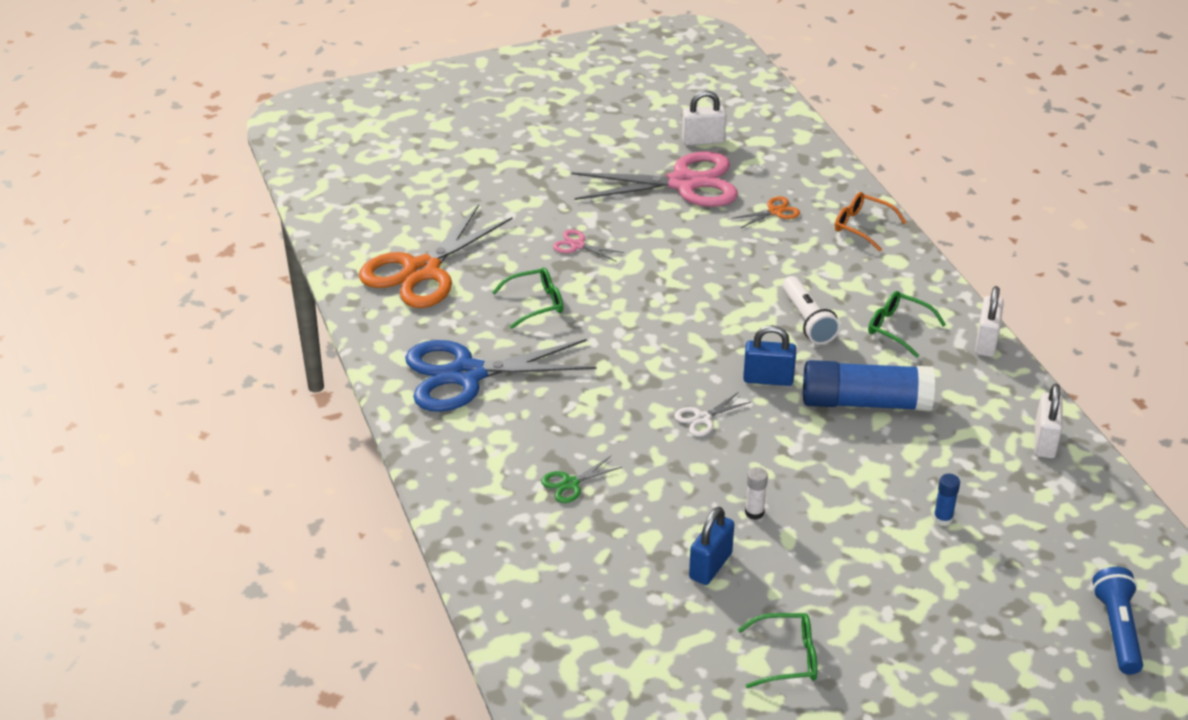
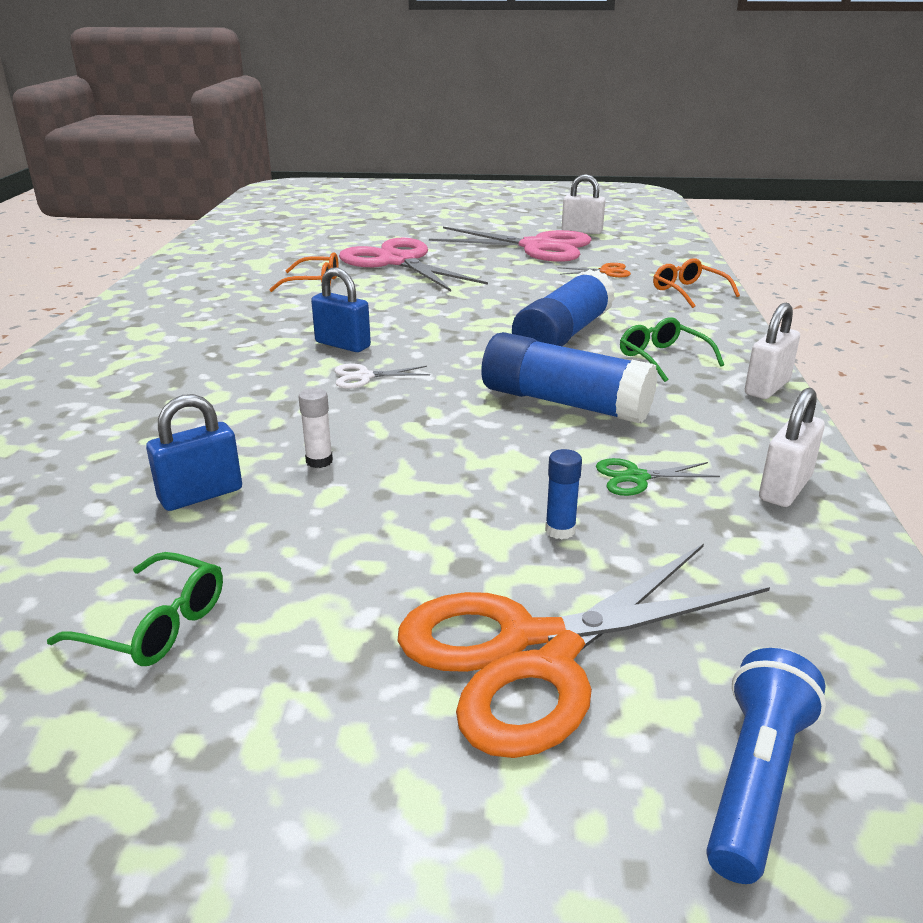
camera: 25 degrees right, 10 degrees down
orange scissors [359,205,513,308] -> orange scissors moved to [398,544,770,758]
blue scissors [405,339,597,412] -> none
green glasses [492,267,563,329] -> orange glasses [269,252,339,292]
green scissors [541,456,623,503] -> green scissors moved to [596,458,720,496]
pink scissors [553,229,624,261] -> pink scissors [339,238,488,292], size x2.46
blue padlock [743,325,796,386] -> blue padlock moved to [311,267,371,352]
white flashlight [782,276,840,344] -> blue glue stick [512,269,615,346]

